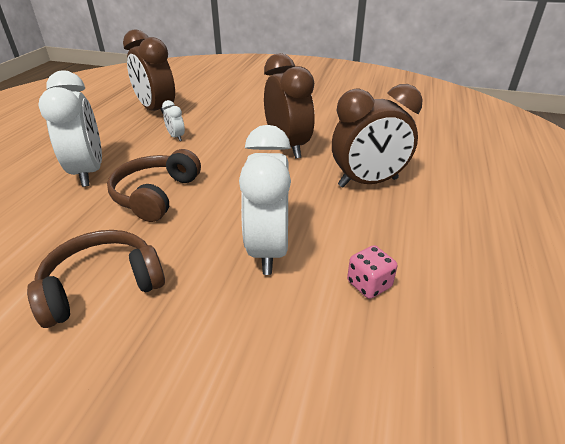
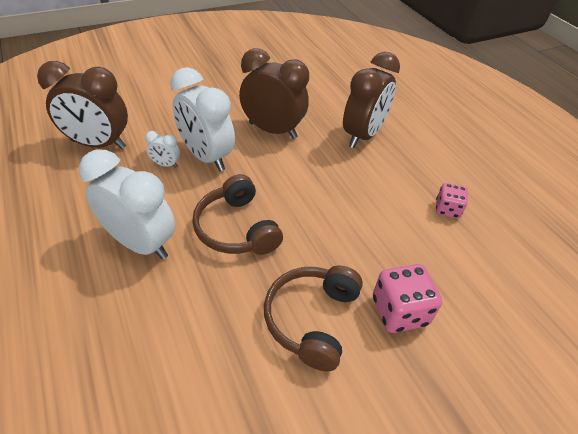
camera: 45 degrees left, 10 degrees up
white clock [239,125,291,275] -> white clock moved to [170,67,235,171]
none -> pink dice [373,264,442,333]

